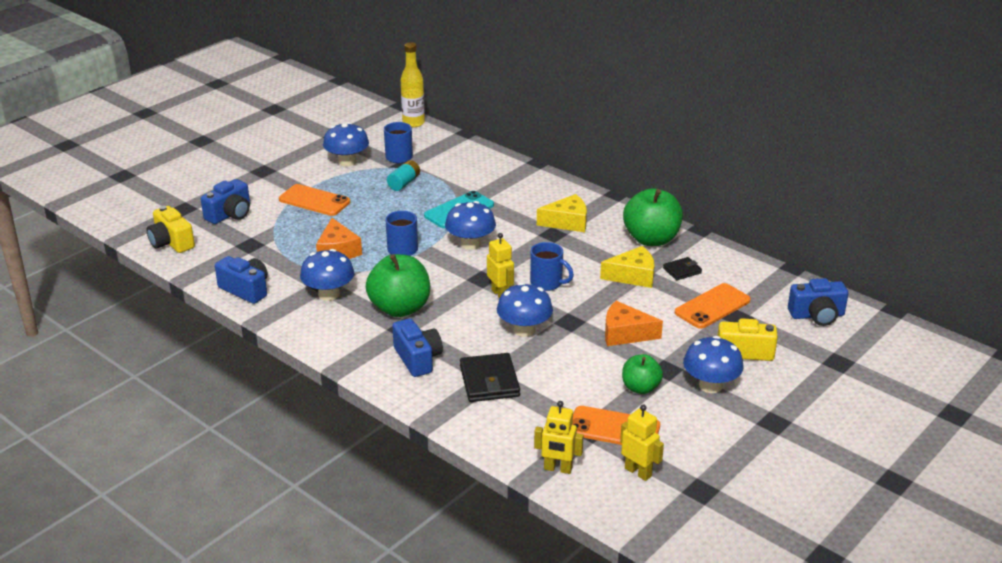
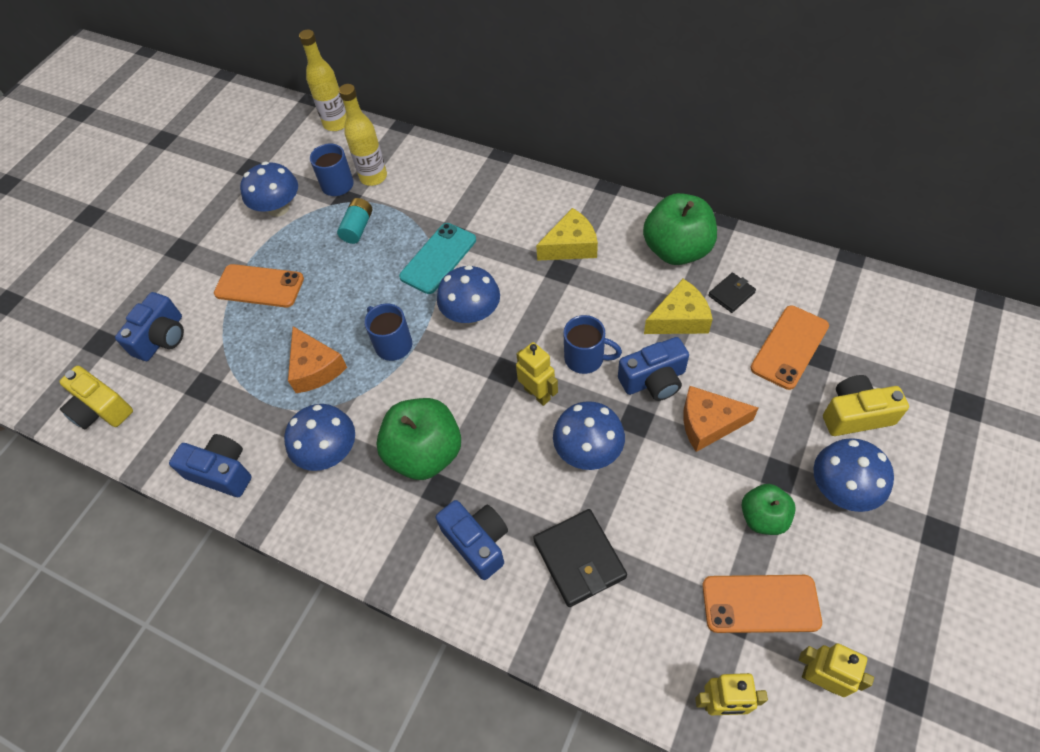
camera: 10 degrees left, 25 degrees up
blue camera [788,278,849,326] -> blue camera moved to [618,337,689,401]
none -> yellow bottle [339,84,387,186]

